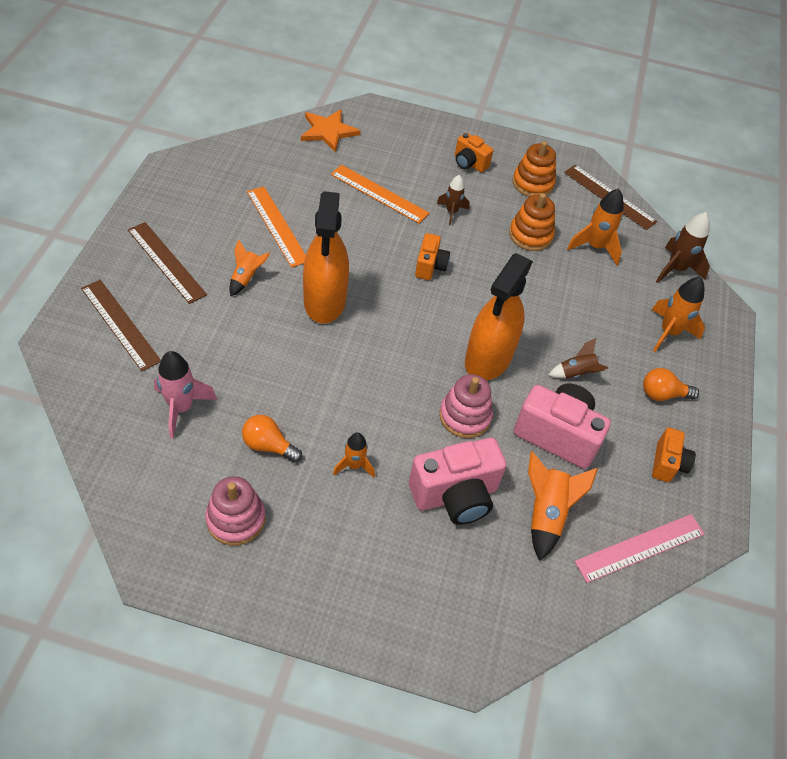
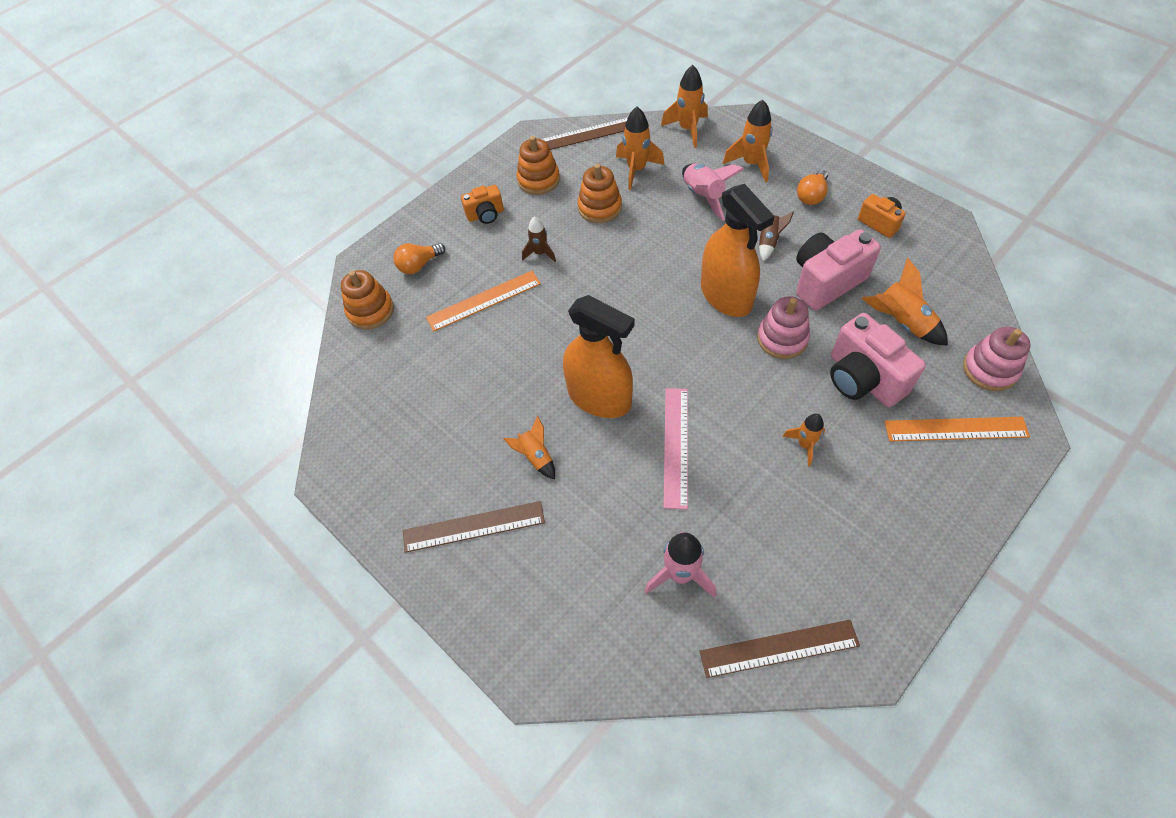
camera: 50 degrees left, 5 degrees up
brown ruler [81,280,161,371] -> brown ruler moved to [699,620,860,678]
pink stacking toy [205,476,265,546] -> pink stacking toy moved to [963,327,1031,391]
orange light bulb [242,415,302,463] -> orange light bulb moved to [393,243,445,274]
orange ruler [247,187,306,268] -> orange ruler moved to [885,417,1030,441]
orange star [301,109,361,153] -> orange stacking toy [341,270,394,330]
pink camera [409,438,507,525] -> pink camera turned 135 degrees clockwise [830,313,926,407]
orange camera [415,233,450,280] -> none
pink ruler [575,514,705,583] -> pink ruler moved to [663,388,688,509]
brown rocket [656,212,710,283] -> orange rocket [661,65,708,148]
none -> pink rocket [682,163,744,221]

